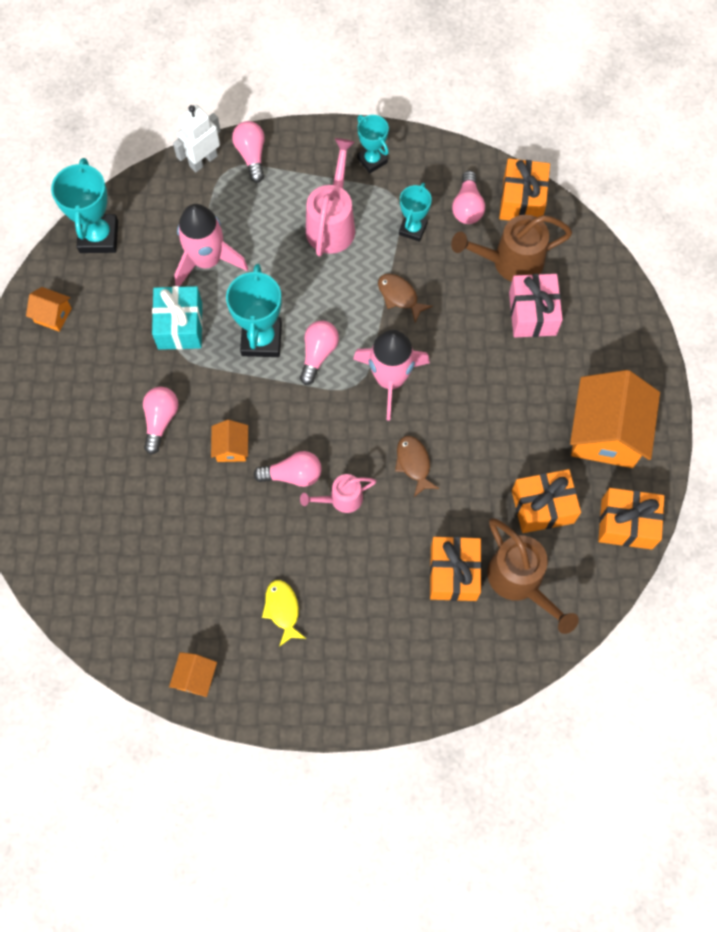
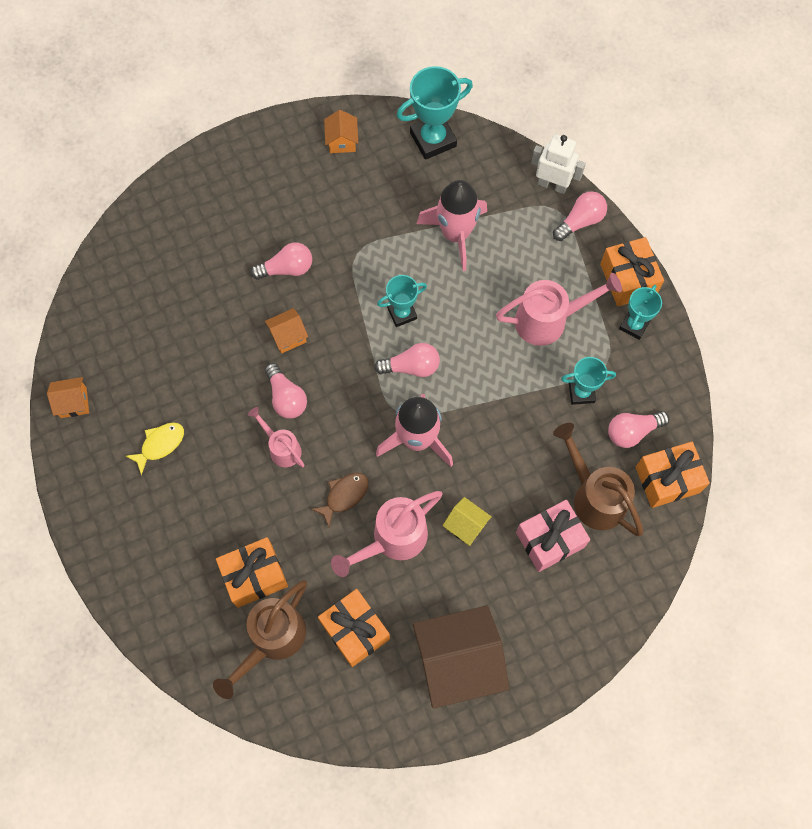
camera: 65 degrees right, 0 degrees up
turquoise gift [152,286,203,350] -> none
turquoise trophy [226,264,282,357] -> turquoise trophy [377,275,427,327], size x0.62
brown fish [378,274,433,322] -> none
orange house [570,370,660,468] -> brown house [413,606,509,708]
orange gift [598,488,664,550] -> orange gift moved to [600,237,664,306]
none -> pink watering can [331,491,443,577]
none -> yellow house [443,497,492,546]

